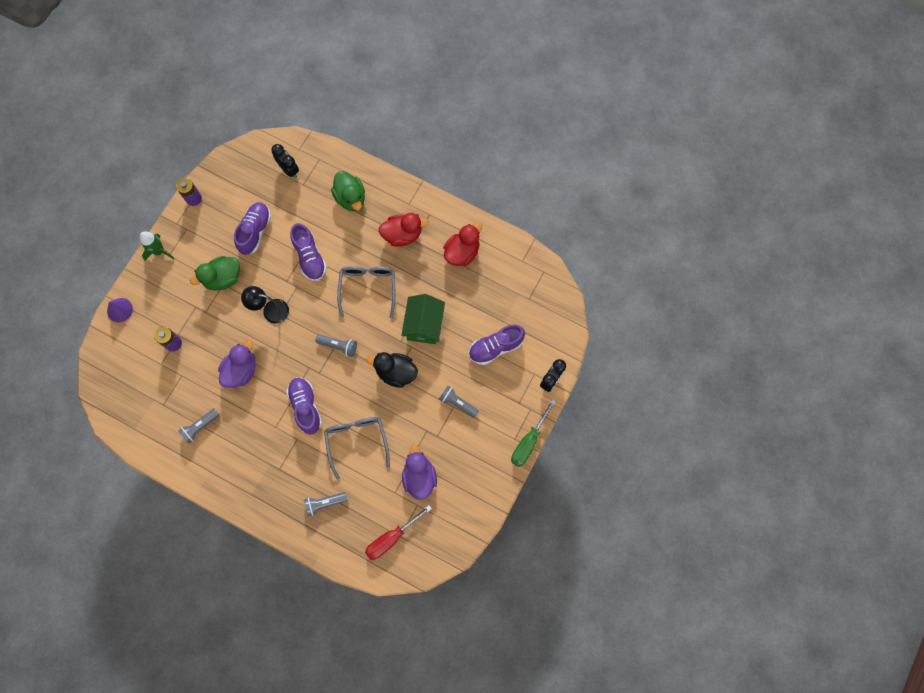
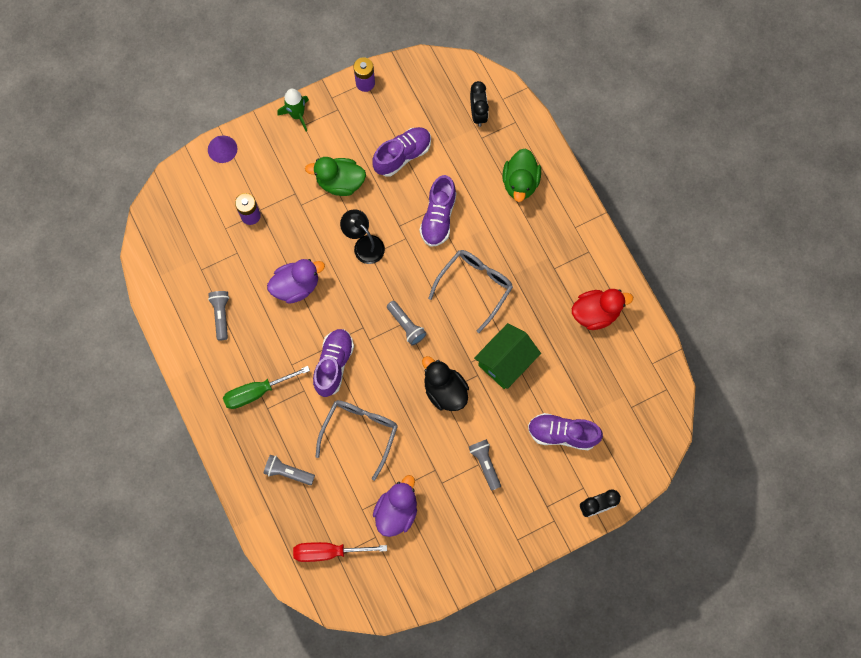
camera: 35 degrees right, 0 degrees up
grey flashlight [178,408,219,444] -> grey flashlight turned 90 degrees clockwise [208,291,229,340]
red duck [378,213,429,247] -> none
green screwdriver [511,399,556,467] -> green screwdriver moved to [223,366,310,409]

